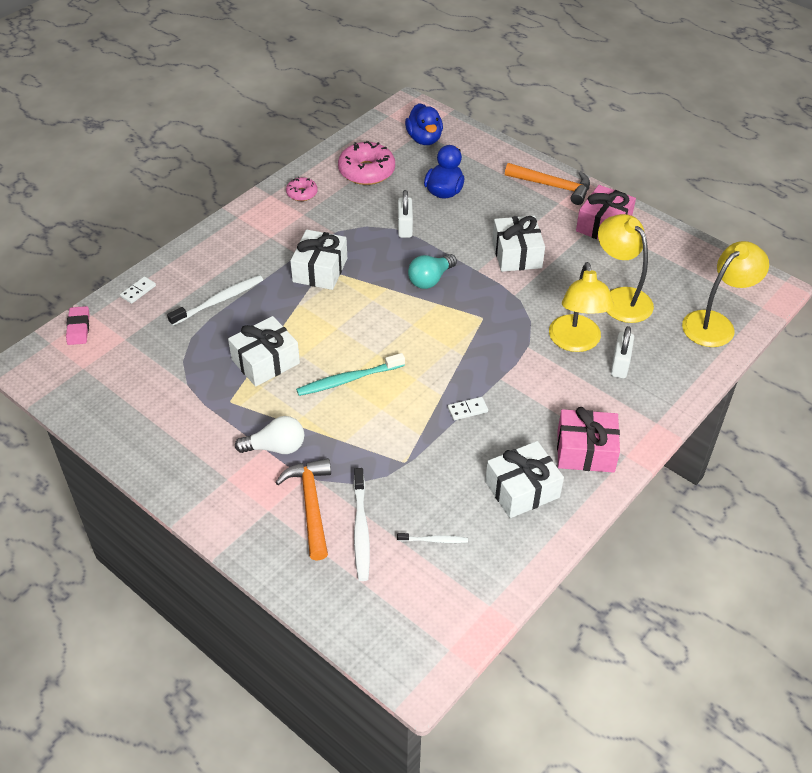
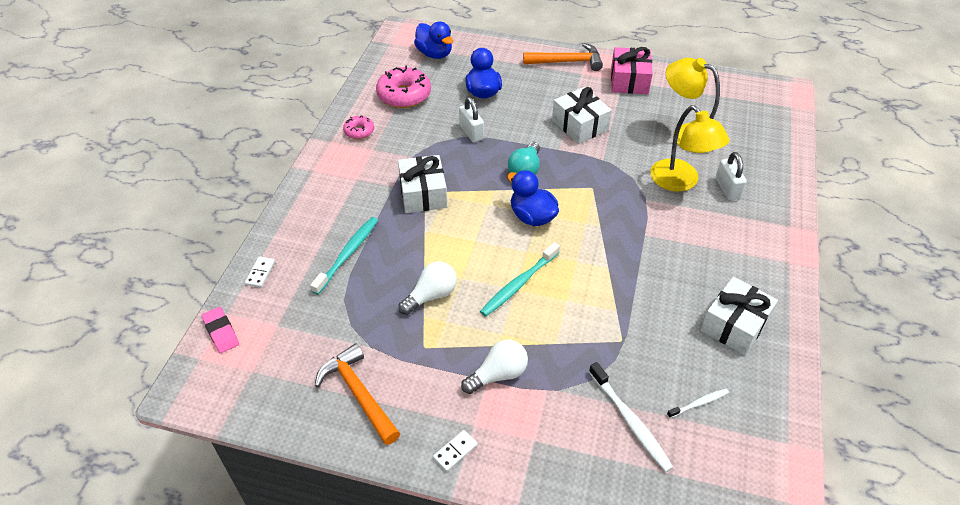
camera: 25 degrees left, 0 degrees up
white toothbrush [167,275,263,326] -> turquoise toothbrush [310,217,378,295]
white gift [228,316,300,387] -> white light bulb [398,261,457,315]
orange hammer [275,458,331,561] -> orange hammer moved to [315,343,400,445]
white domino [448,397,488,420] -> white domino moved to [433,430,478,472]
pink gift [557,407,620,473] -> none
yellow lamp [682,241,769,347] -> none
none -> blue duck [507,170,559,226]

